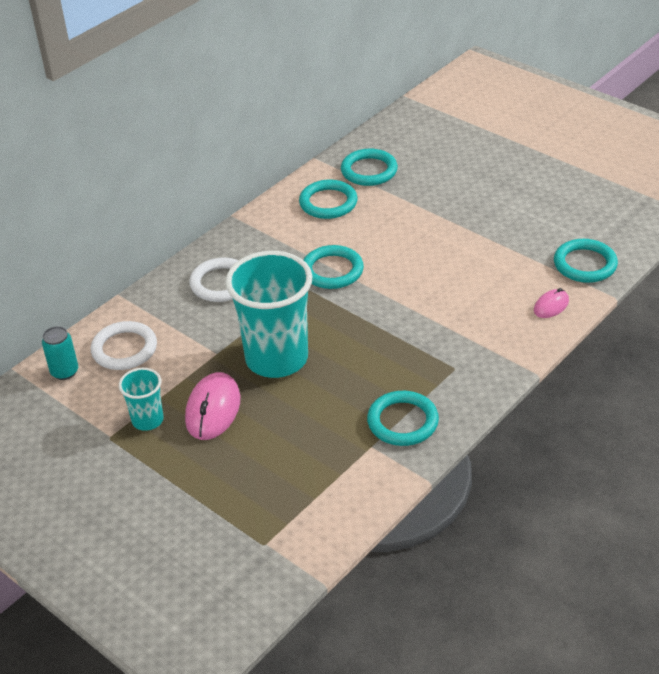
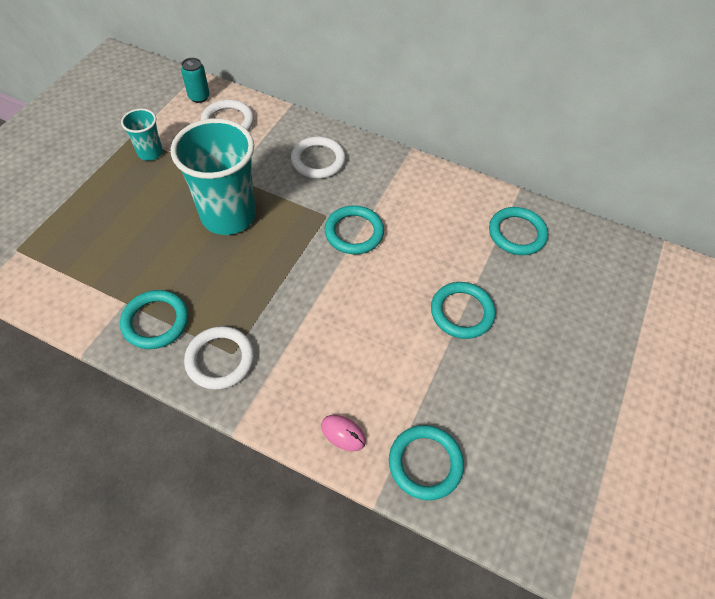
camera: 70 degrees right, 15 degrees up
pink mouse [185,372,240,440] -> none
turquoise ring [299,180,358,219] -> turquoise ring moved to [431,282,495,339]
none -> white ring [184,326,254,390]

